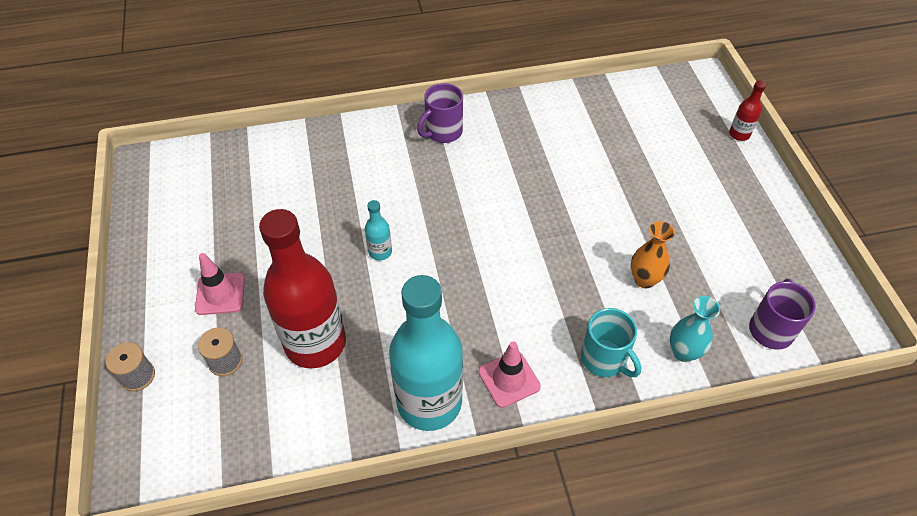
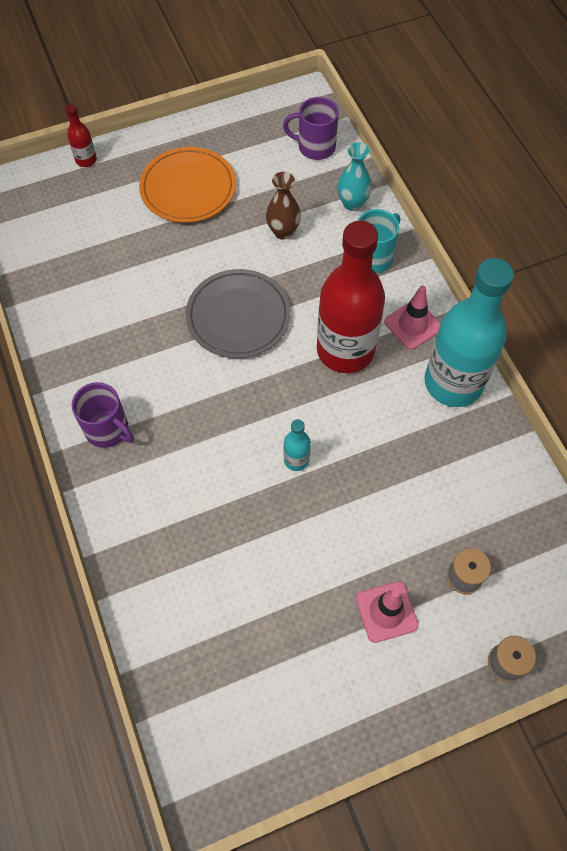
camera: 100 degrees left, 10 degrees up
red bottle [259,209,346,369] -> red bottle moved to [317,221,385,373]
orange vase [631,221,675,288] -> brown vase [266,172,301,240]
none -> orange plate [139,147,236,223]
none -> grey plate [186,269,291,358]

